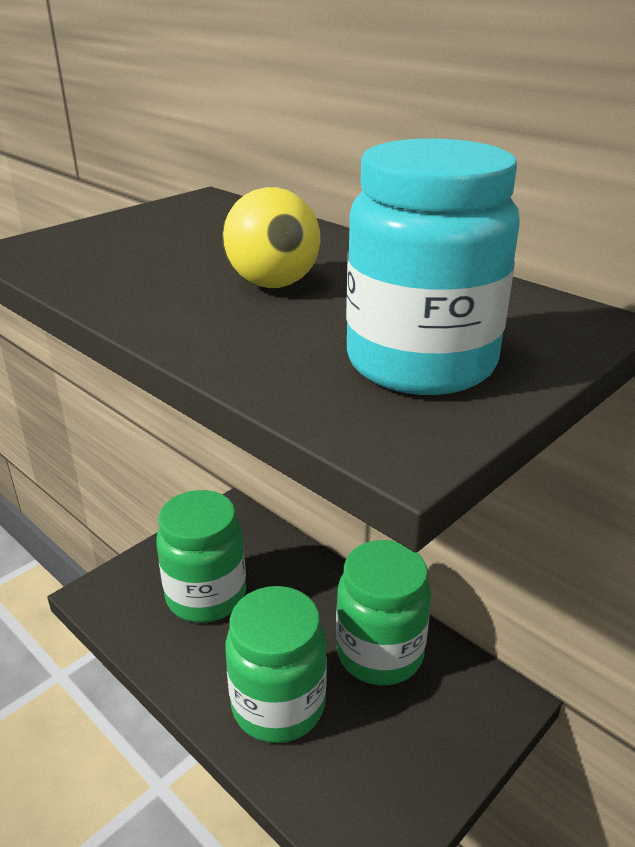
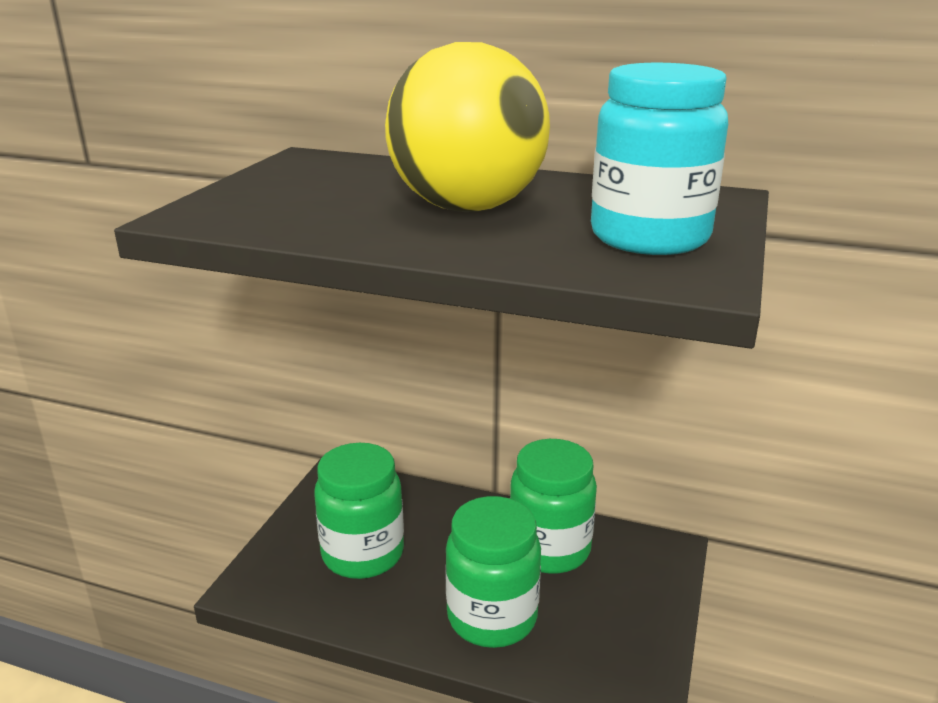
camera: 25 degrees left, 5 degrees down
yellow ball [222,187,320,288] -> yellow ball [385,42,550,212], size x1.87

